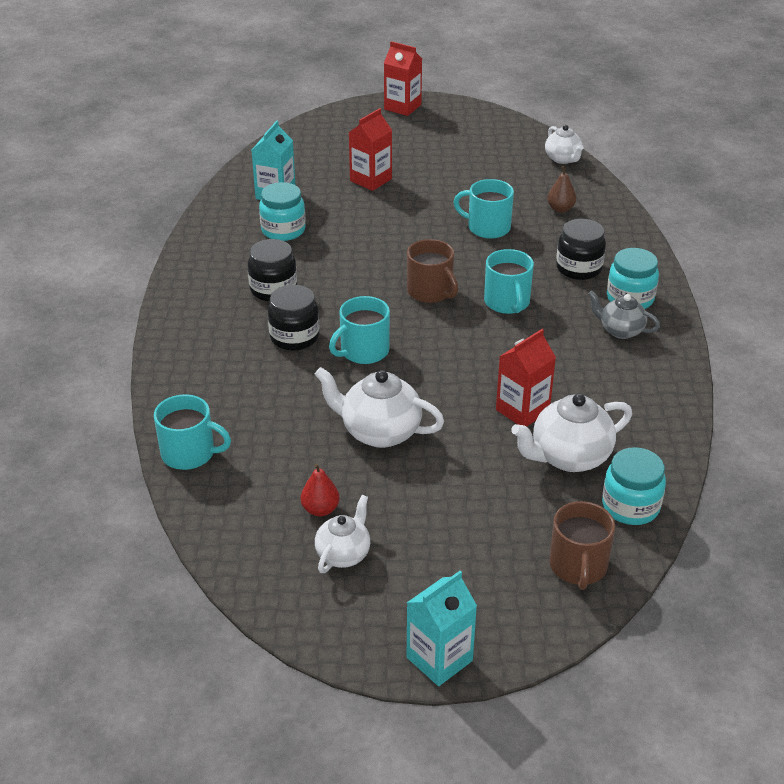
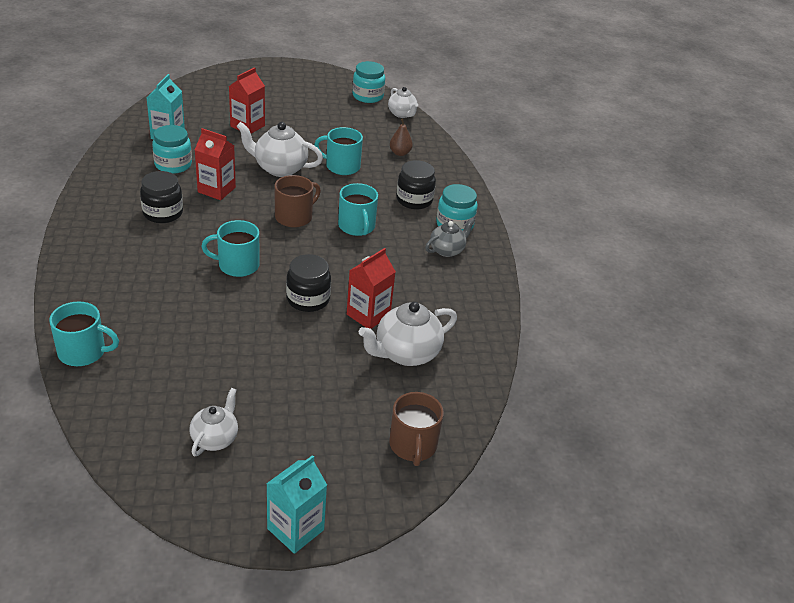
camera: 10 degrees left, 0 degrees up
black jar [268,285,320,351] -> black jar moved to [286,254,331,312]
red pear [301,464,340,516] -> none
white teapot [314,367,444,448] -> white teapot moved to [236,122,323,177]
turquoise mug [329,296,390,364] -> turquoise mug turned 45 degrees clockwise [201,220,259,277]
red carton [384,41,422,116] -> red carton moved to [195,128,236,200]
brown mug [407,239,458,303] -> brown mug turned 90 degrees counterclockwise [274,175,321,228]
grey teapot [588,291,660,339] -> grey teapot turned 120 degrees clockwise [425,218,475,257]
turquoise jar [602,447,666,525] -> turquoise jar moved to [352,61,385,103]

